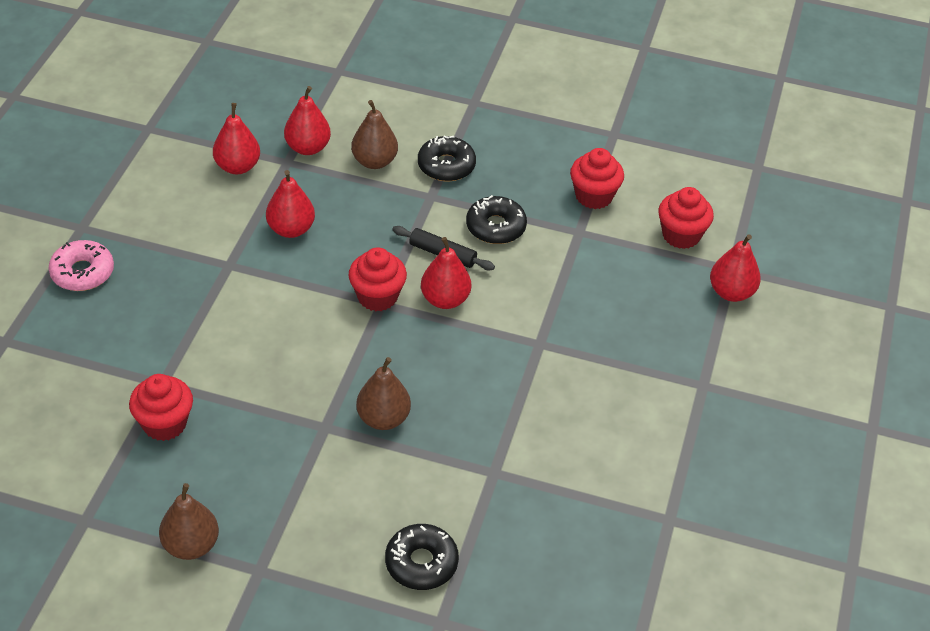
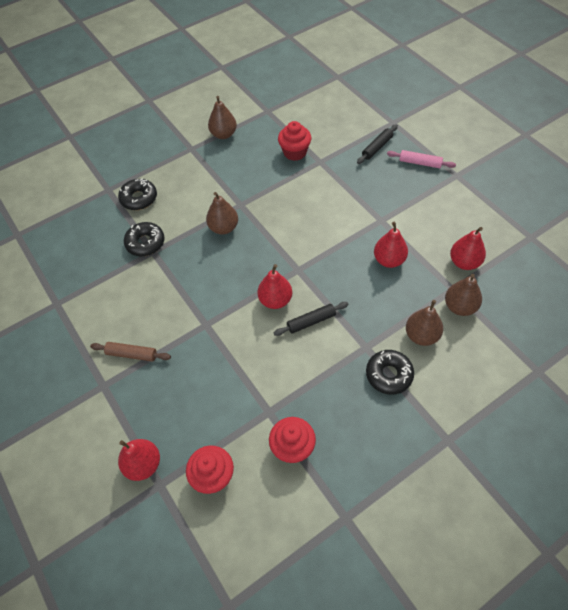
camera: 135 degrees right, 10 degrees up
pink donut [48,240,114,291] -> pink rolling pin [387,150,456,168]
red pear [284,86,331,155] -> brown pear [445,274,482,316]
red cupcake [348,247,407,311] -> none
black donut [466,195,527,244] -> black donut moved to [124,222,165,256]
none -> brown rolling pin [90,342,171,362]
none -> black rolling pin [357,124,398,164]

